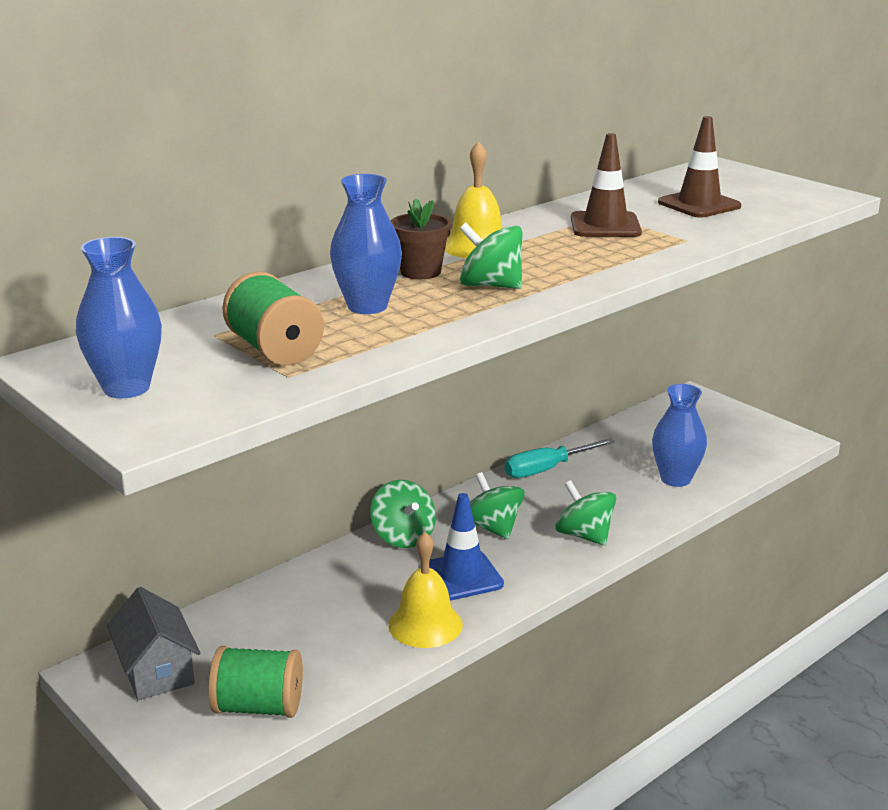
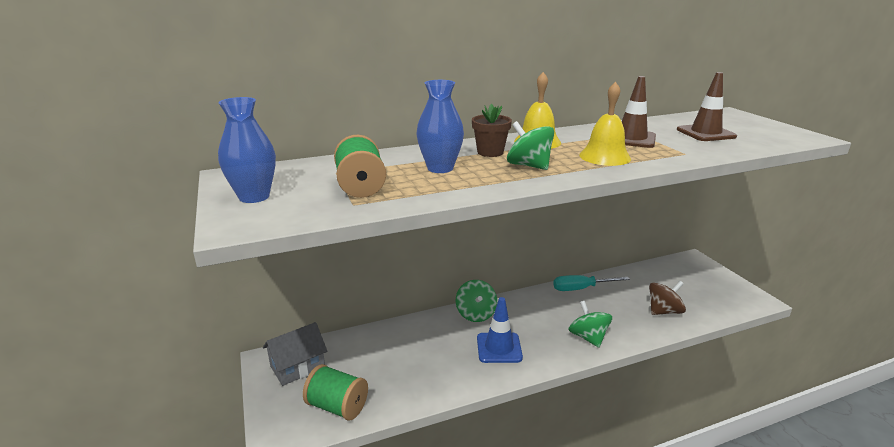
camera: 20 degrees right, 0 degrees up
grey house [107,587,200,700] -> grey house turned 60 degrees clockwise [263,322,327,386]
yellow bell [389,532,463,648] -> yellow bell moved to [579,82,631,166]
green spinning top [470,472,525,539] -> none
blue vase [652,384,707,487] -> brown spinning top [649,281,686,315]

